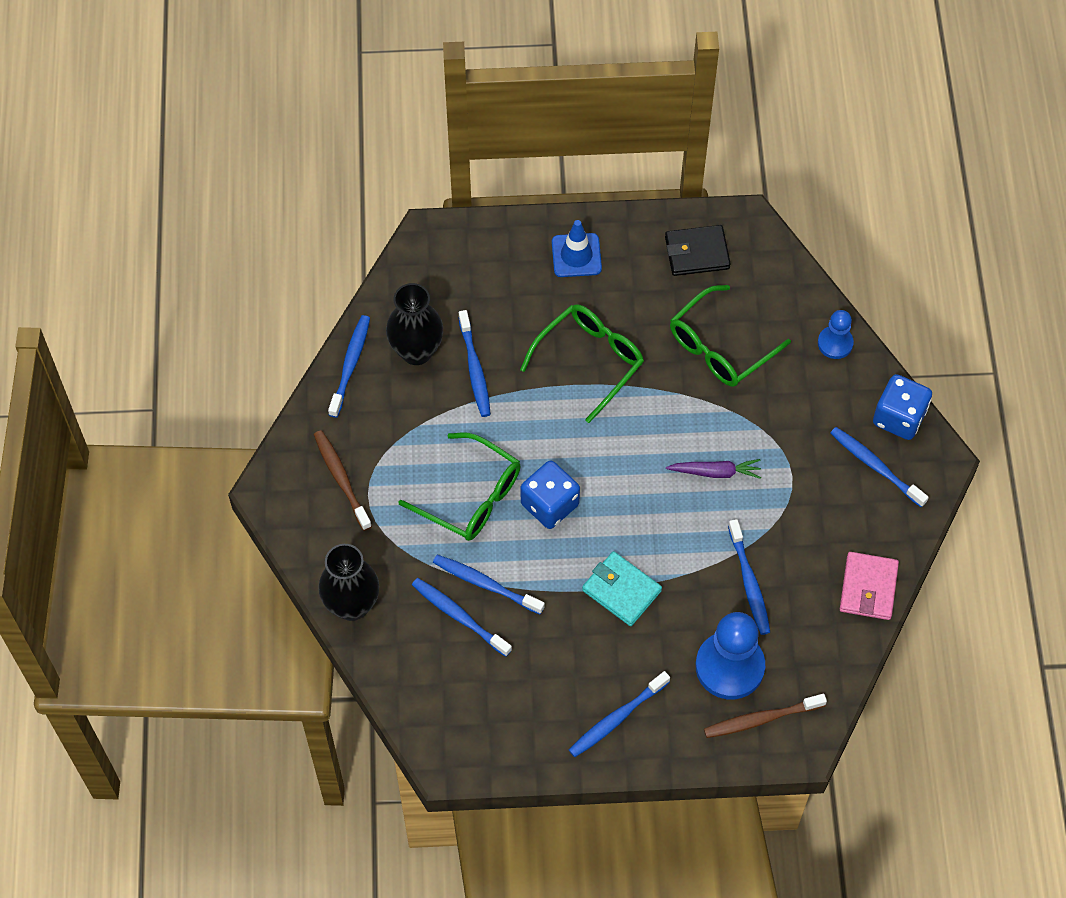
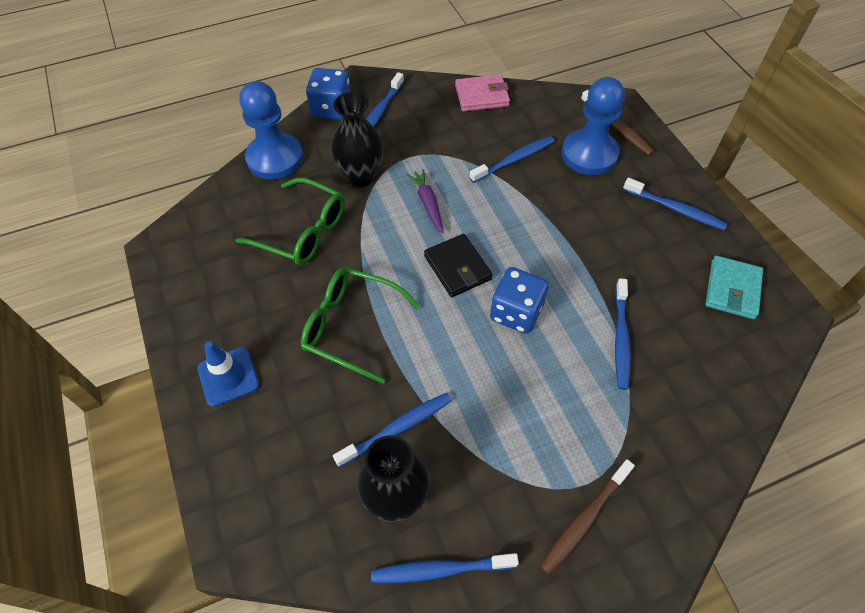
camera: 110 degrees left, 5 degrees down
black vase [318,544,379,621] -> black vase moved to [331,92,383,187]
green glasses [399,432,521,541] -> none
blue toothbrush [412,578,512,657] -> none
turquoise wallet [582,551,662,626] -> turquoise wallet moved to [705,256,763,319]
black wallet [665,225,731,276] -> black wallet moved to [424,234,493,297]
blue pawn [818,310,854,359] -> blue pawn [239,81,303,179], size x1.82

